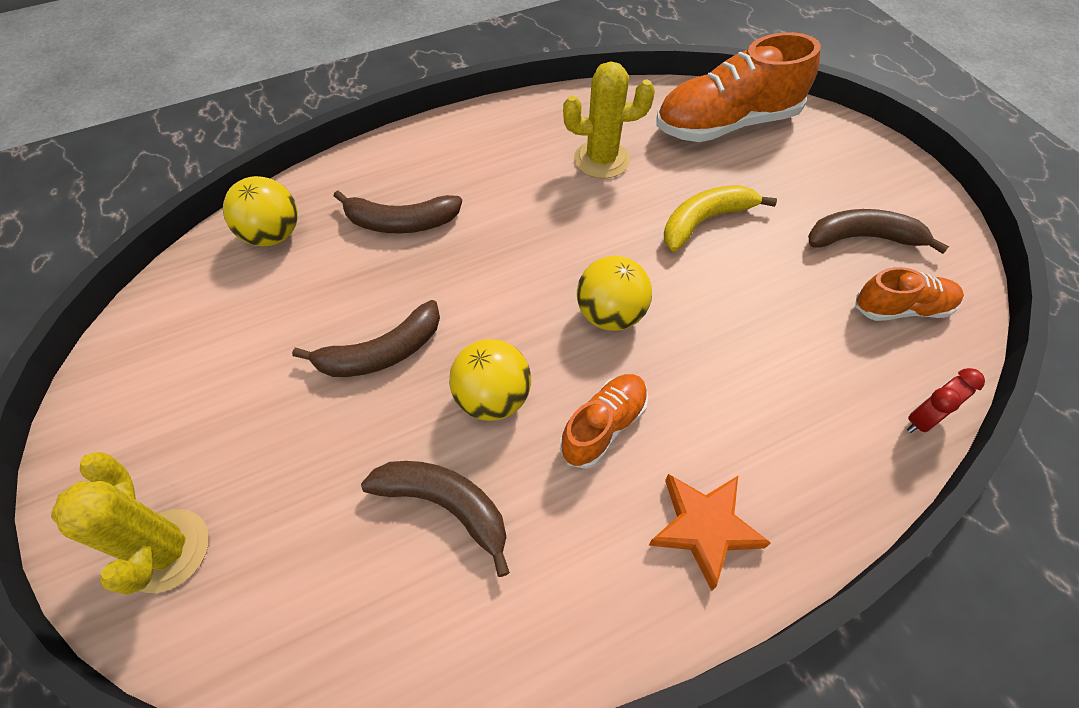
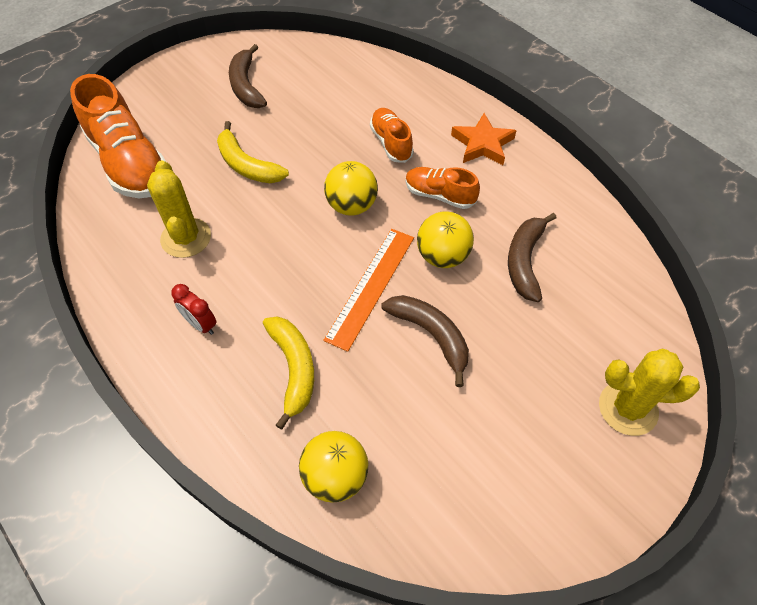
camera: 105 degrees left, 0 degrees up
yellow cactus [51,452,209,595] -> yellow cactus turned 45 degrees clockwise [599,348,700,436]
brown banana [334,190,462,234] -> yellow banana [263,316,314,429]
orange shoe [855,267,964,321] -> orange shoe moved to [370,108,414,163]
red clock [907,368,985,433] -> red clock moved to [171,284,217,335]
none -> orange ruler [324,229,414,352]

